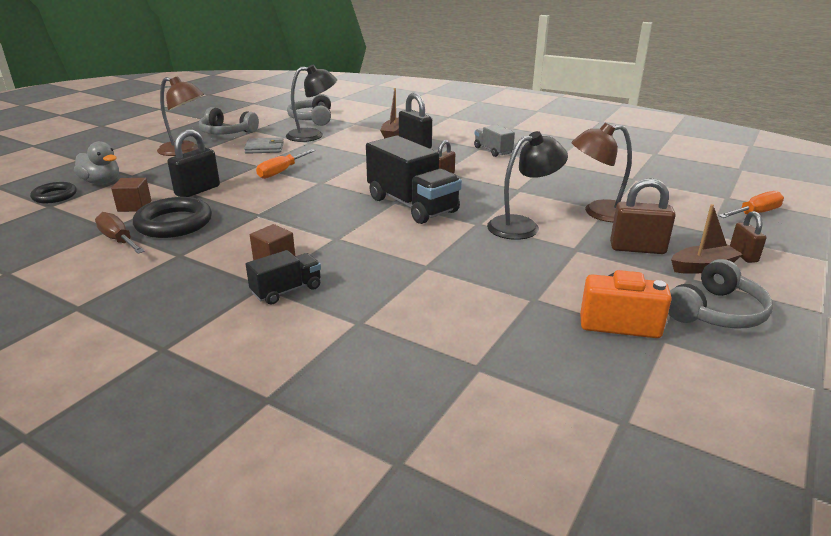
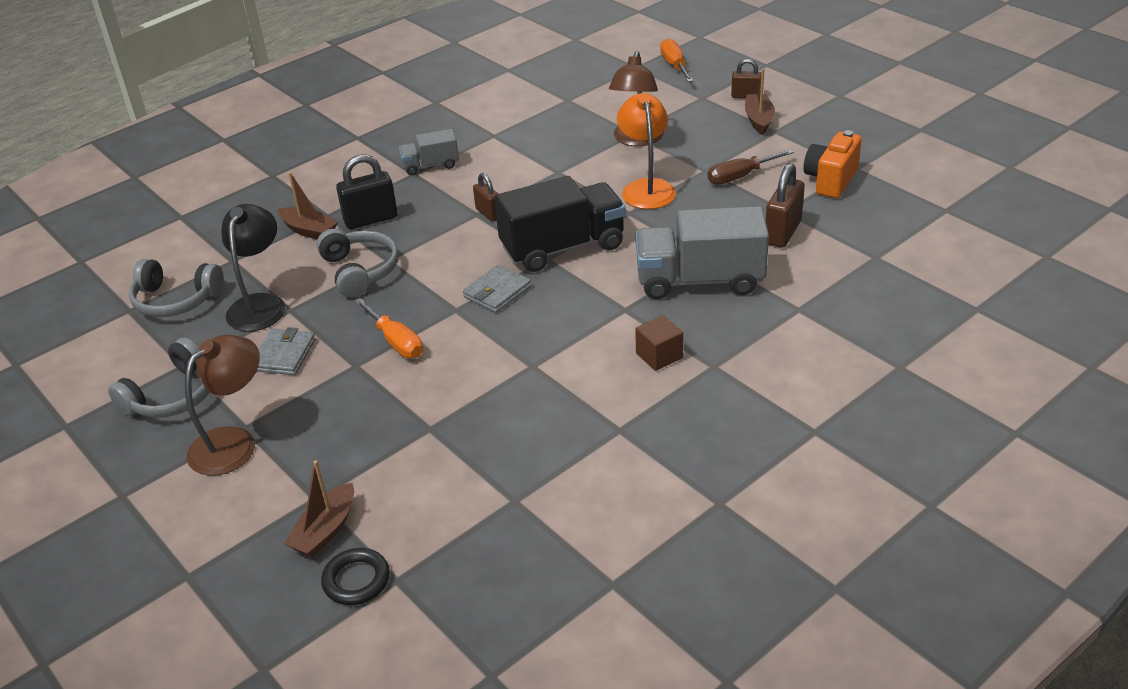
camera: 70 degrees left, 10 degrees up
grey duck [74,141,119,184] -> brown boat [284,460,354,558]
brown screwdriver [95,212,145,254] -> brown screwdriver moved to [708,149,794,185]
brown cube [111,178,151,212] -> none
black ring [133,197,212,238] -> none
black padlock [168,129,220,197] -> none
black truck [246,250,321,305] -> none
black lamp [487,131,568,240] -> orange lamp [617,93,676,209]
brown padlock [610,178,676,254] -> brown padlock moved to [766,163,805,248]
grey headphones [668,259,773,329] -> grey headphones moved to [317,229,399,297]
none -> grey wallet [463,265,531,313]
none -> grey truck [635,206,769,299]

